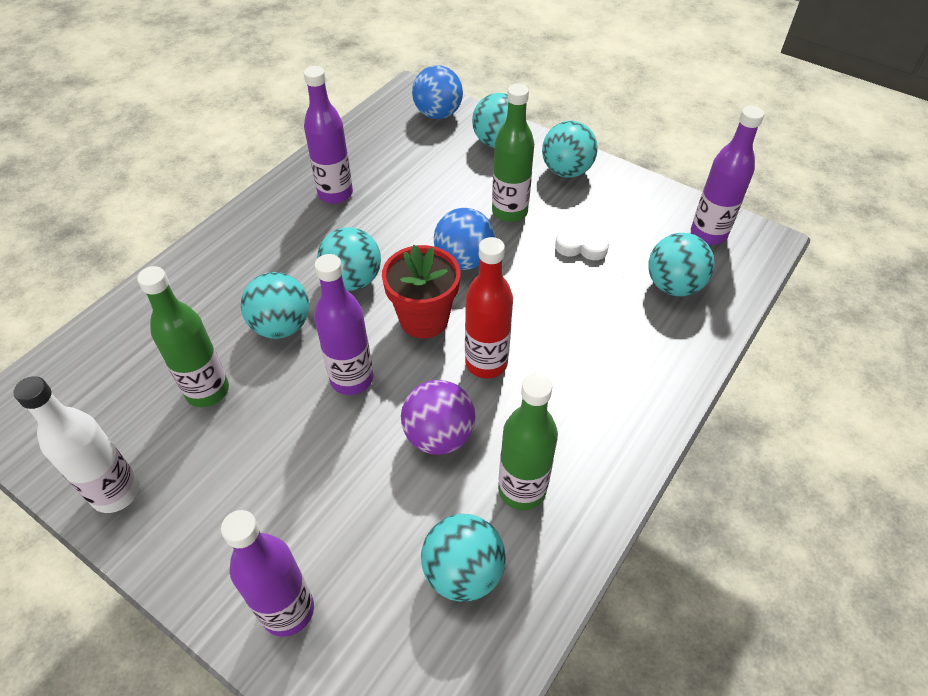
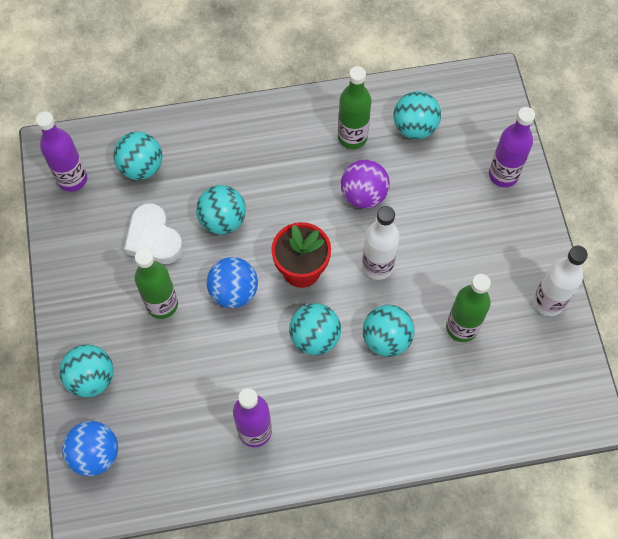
camera: 135 degrees left, 15 degrees up
purple bottle [314,254,373,395] -> white bottle [362,206,400,280]
red bottle [465,237,513,378] -> none
turquoise ball [542,121,598,177] -> turquoise ball moved to [196,185,246,235]
white heart [555,221,609,260] -> white heart [124,203,183,264], size x1.50

